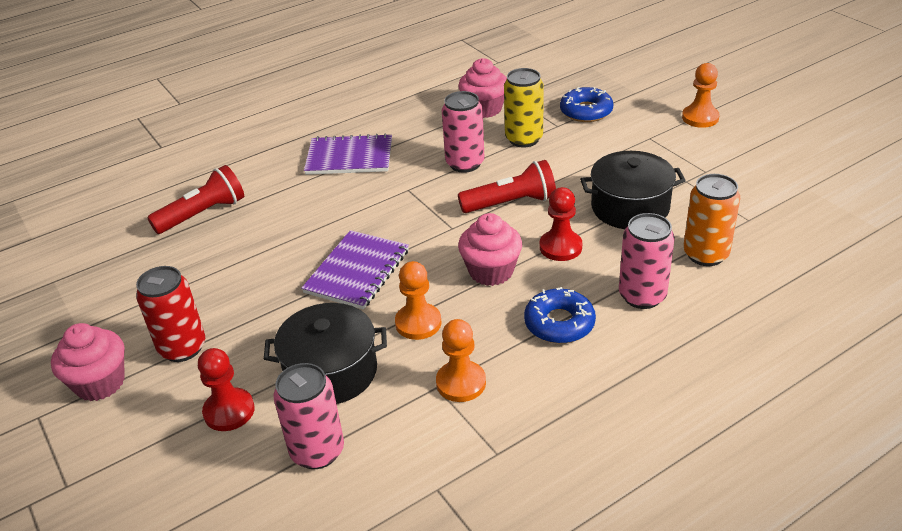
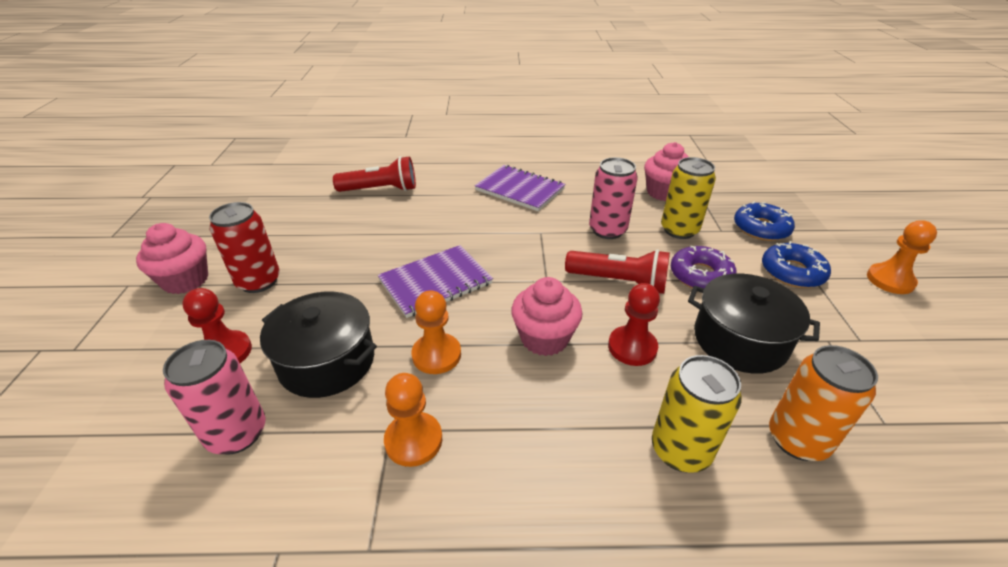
camera: 30 degrees right, 0 degrees up
blue donut [524,287,596,343] -> blue donut moved to [762,241,831,288]
pink can [619,213,675,309] -> yellow can [652,355,742,473]
none -> purple donut [671,246,737,288]

